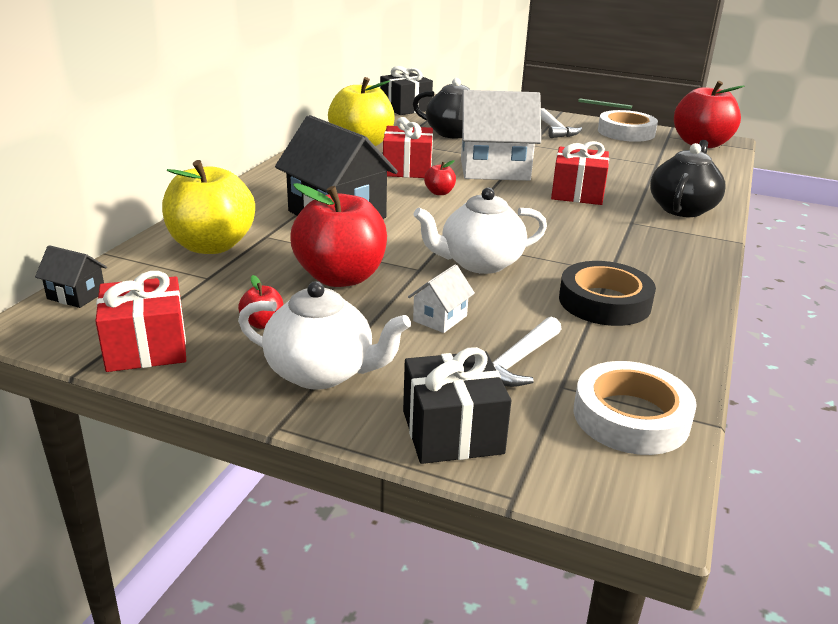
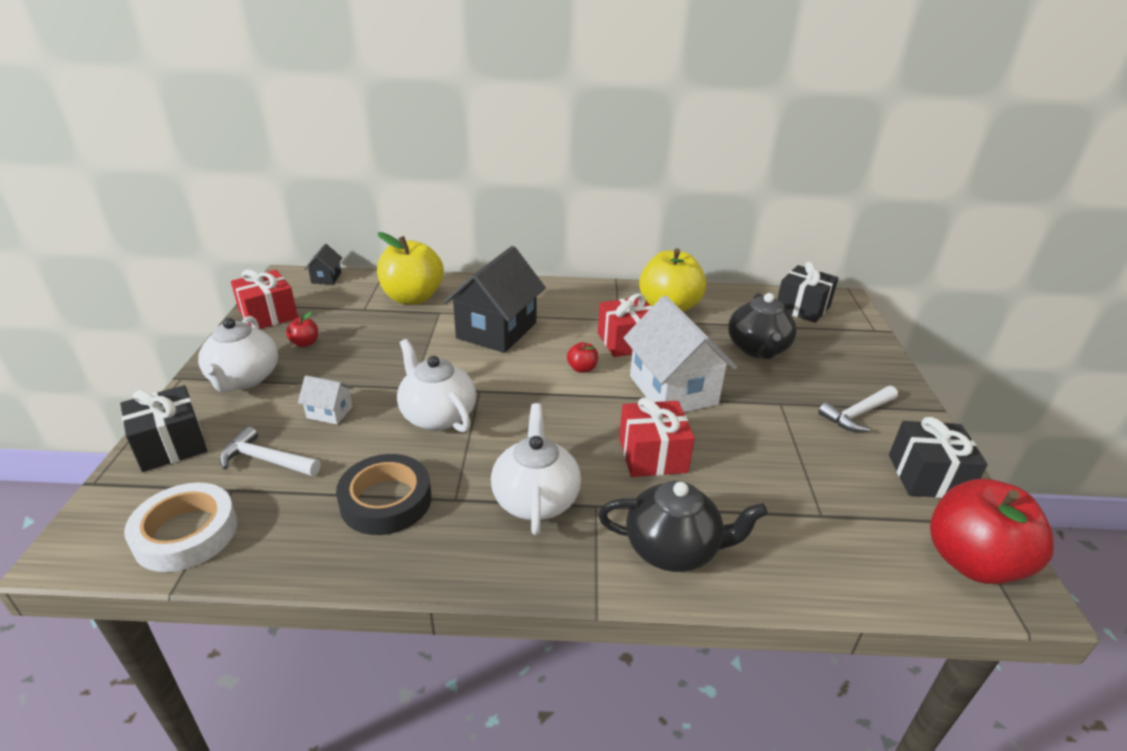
camera: 70 degrees right, 5 degrees up
red apple [290,183,387,287] -> none
white tape [598,110,658,142] -> black gift [889,417,988,498]
none -> white teapot [491,403,581,535]

